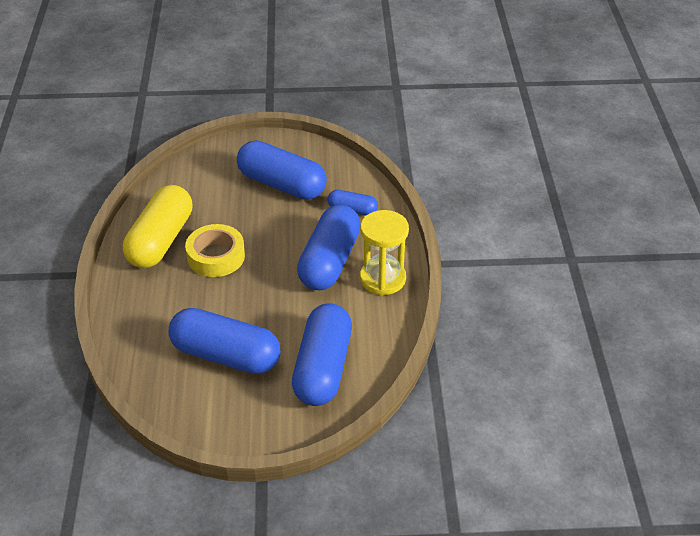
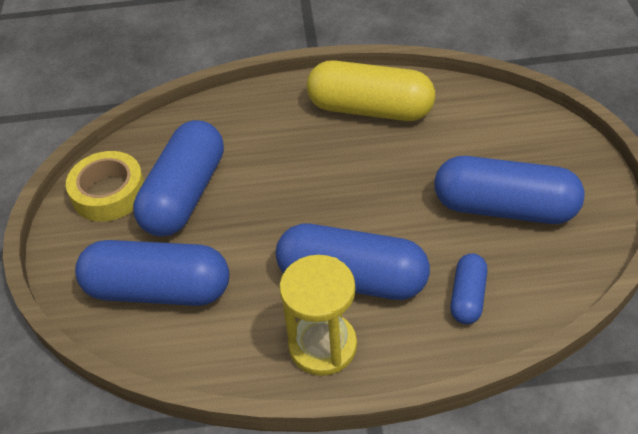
camera: 90 degrees right, 5 degrees up
yellow tape [185,224,245,277] -> yellow tape moved to [66,151,144,222]
blue capsule [237,140,327,200] -> blue capsule turned 75 degrees clockwise [434,156,585,224]

